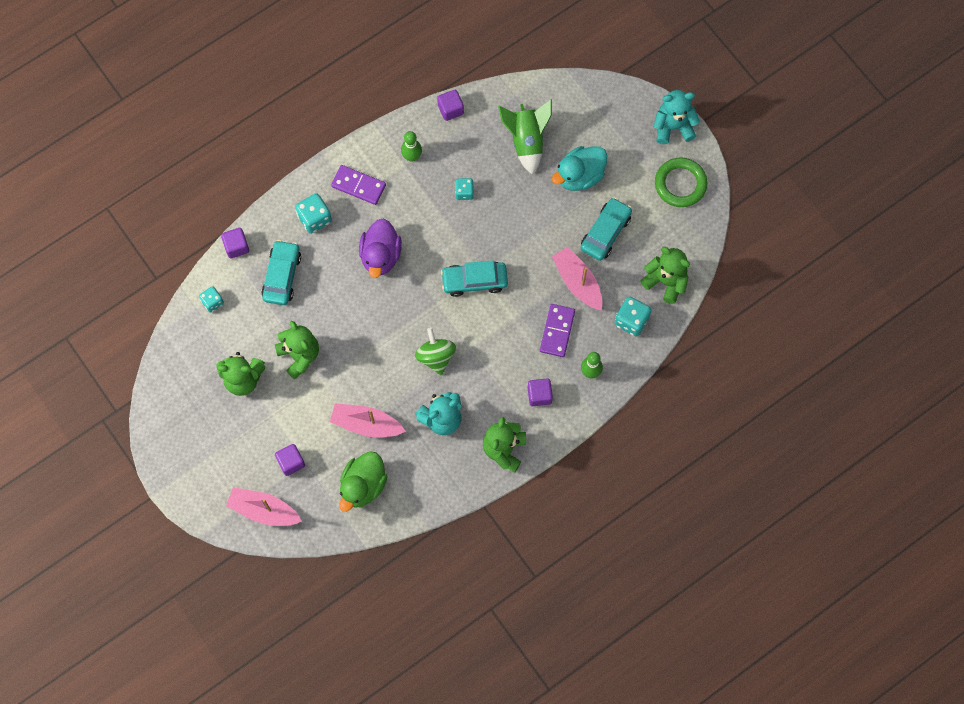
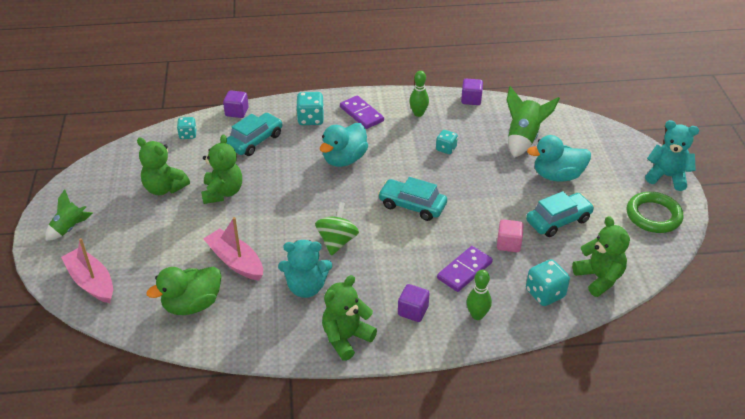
camera: 30 degrees right, 30 degrees down
purple cube [275,444,305,476] -> none
purple duck [359,219,402,278] -> turquoise duck [320,123,368,167]
pink boat [552,247,603,311] -> pink cube [497,219,524,252]
none -> green rocket [45,189,93,241]

